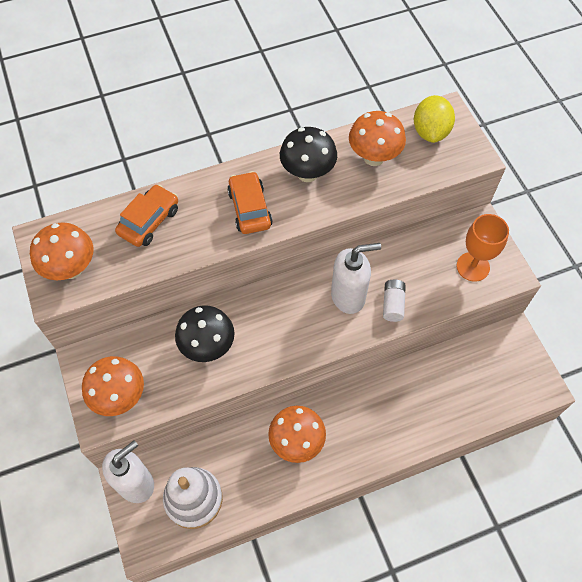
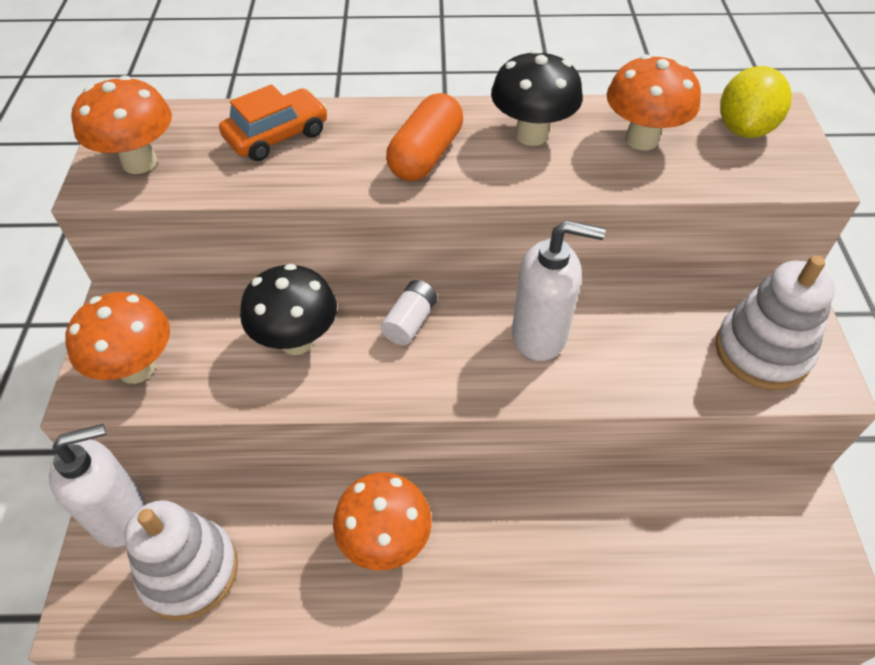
camera: 20 degrees right, 10 degrees down
orange car [227,171,273,234] -> orange capsule [386,93,463,181]
white battery [383,280,406,322] -> white battery moved to [381,280,437,345]
orange goblet [456,214,509,282] -> white stacking toy [715,255,835,390]

